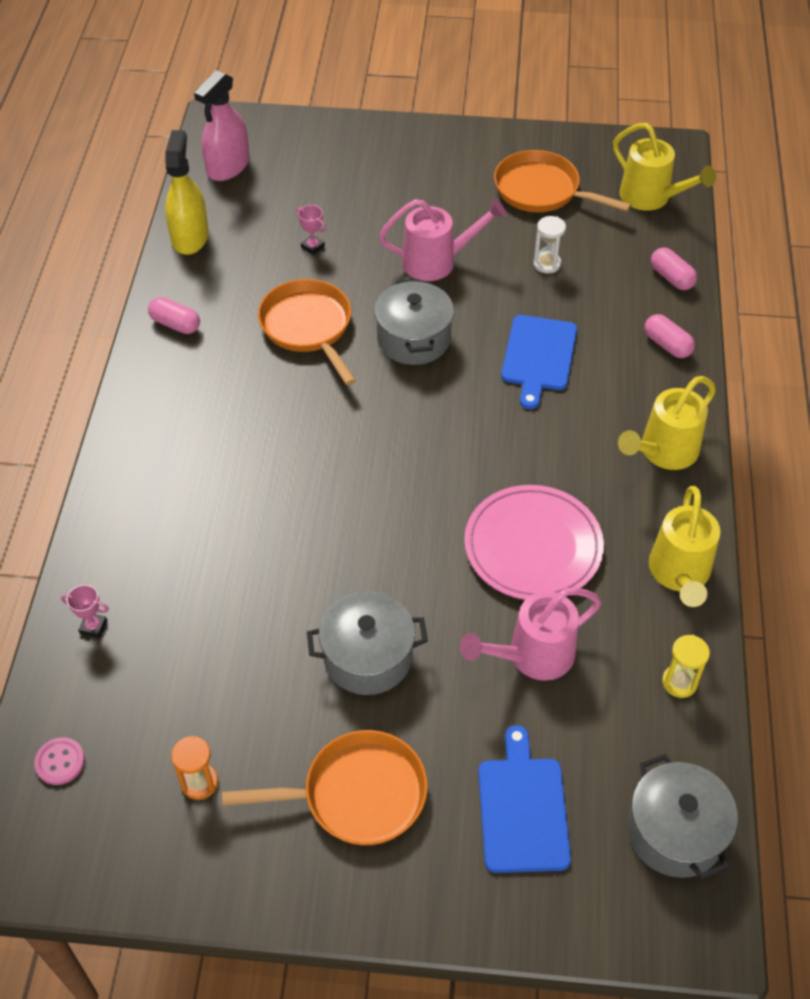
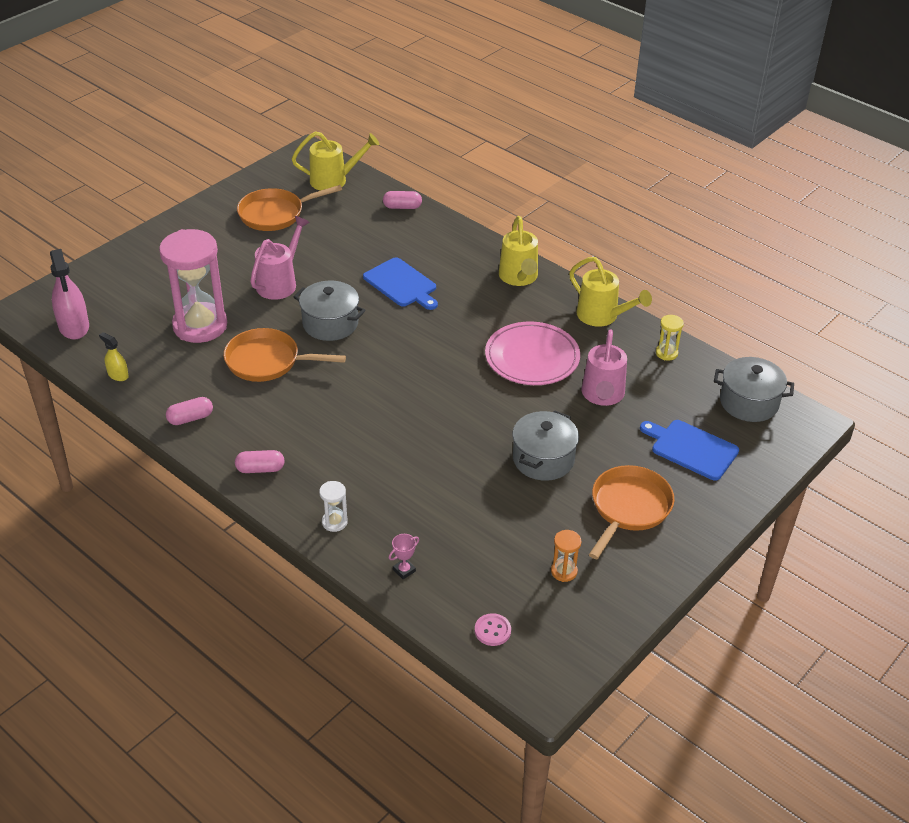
camera: 55 degrees left, 10 degrees down
yellow spray bottle [165,130,209,255] -> yellow spray bottle [99,332,129,381], size x0.53
pink trophy [296,205,326,255] -> pink hourglass [159,229,227,343]
white hourglass [533,216,566,273] -> white hourglass moved to [319,481,348,532]
pink capsule [644,314,695,358] -> pink capsule moved to [235,450,285,473]

